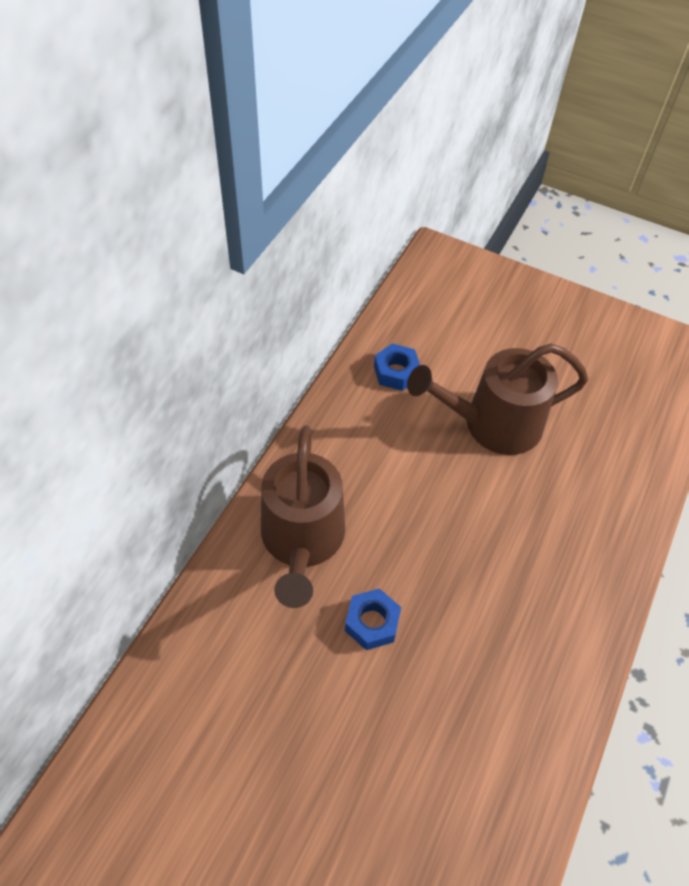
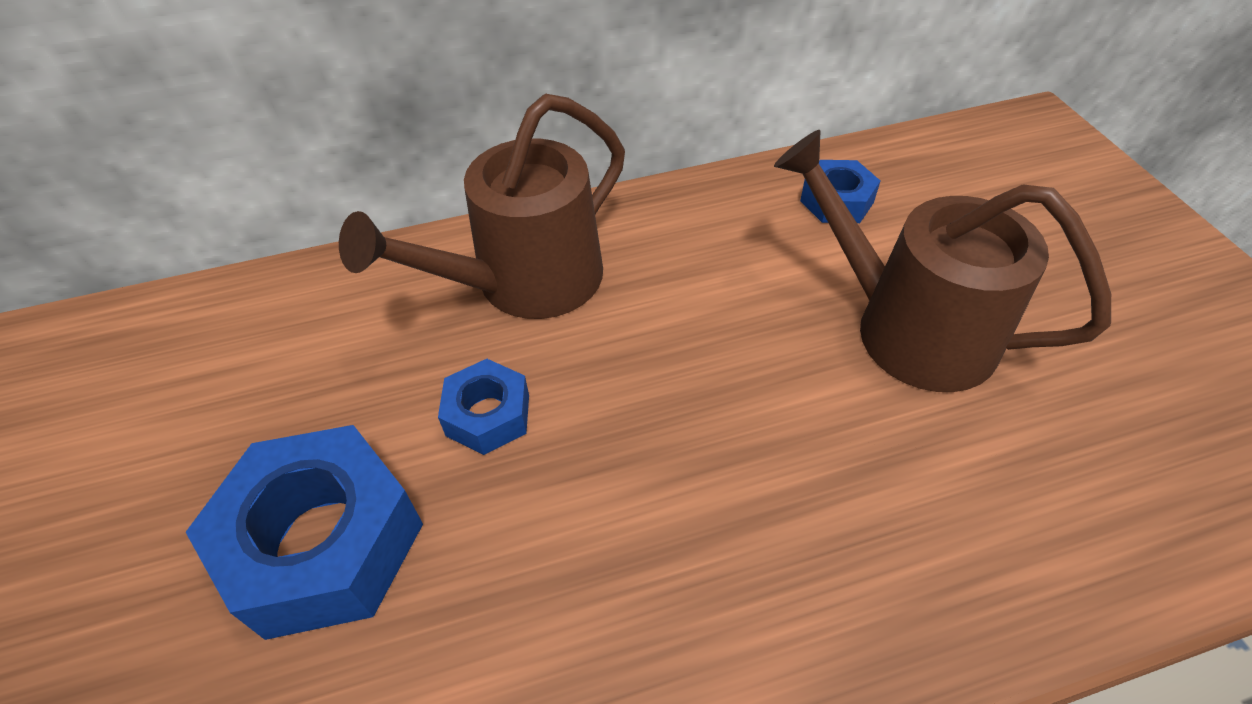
camera: 50 degrees right, 5 degrees down
none -> blue nut [186,425,423,640]

